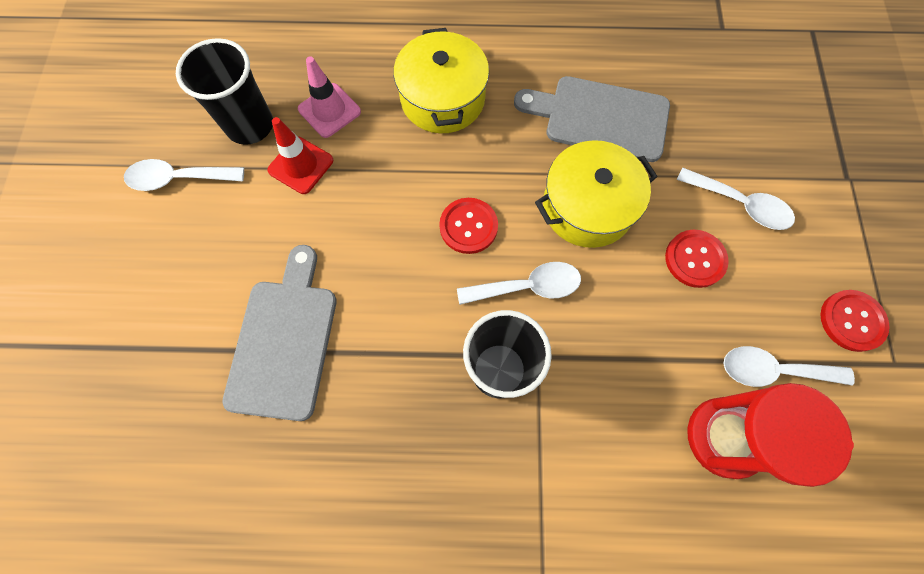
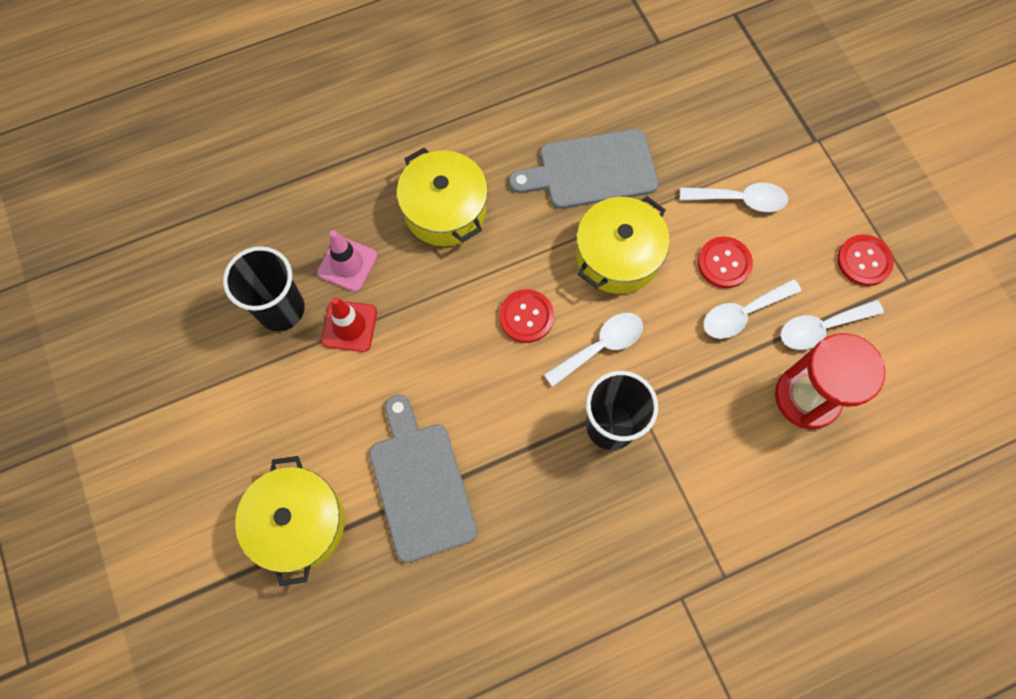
camera: 25 degrees left, 0 degrees up
white spoon [124,159,244,191] -> white spoon moved to [703,279,801,339]
none -> yellow pot [235,456,345,586]

